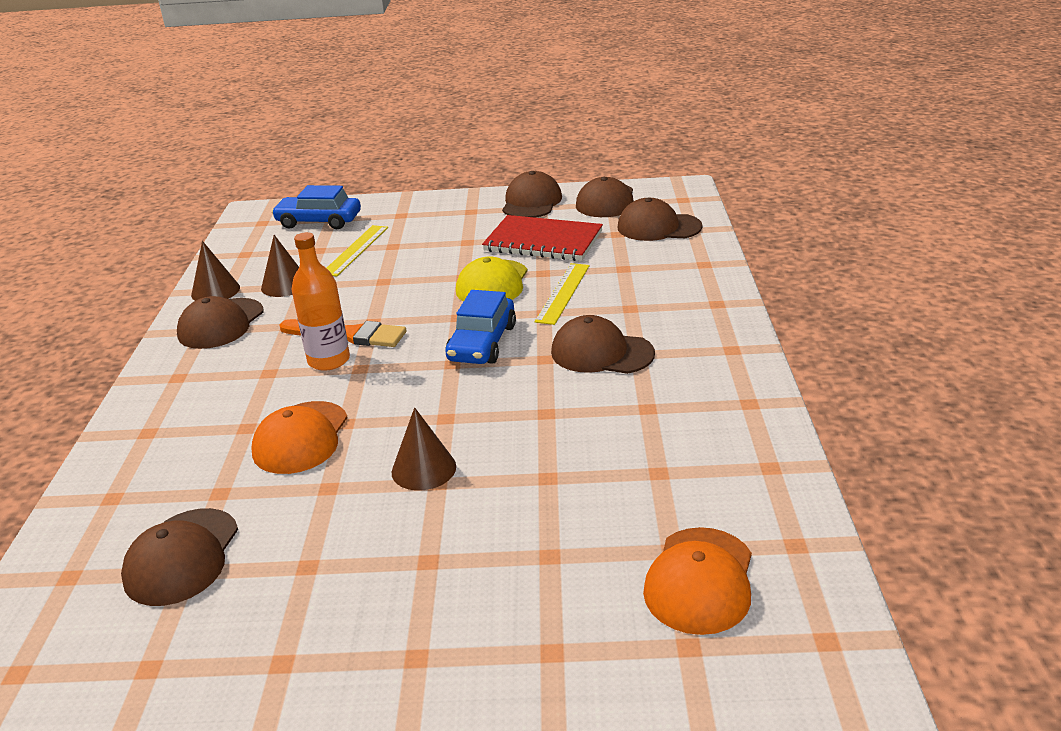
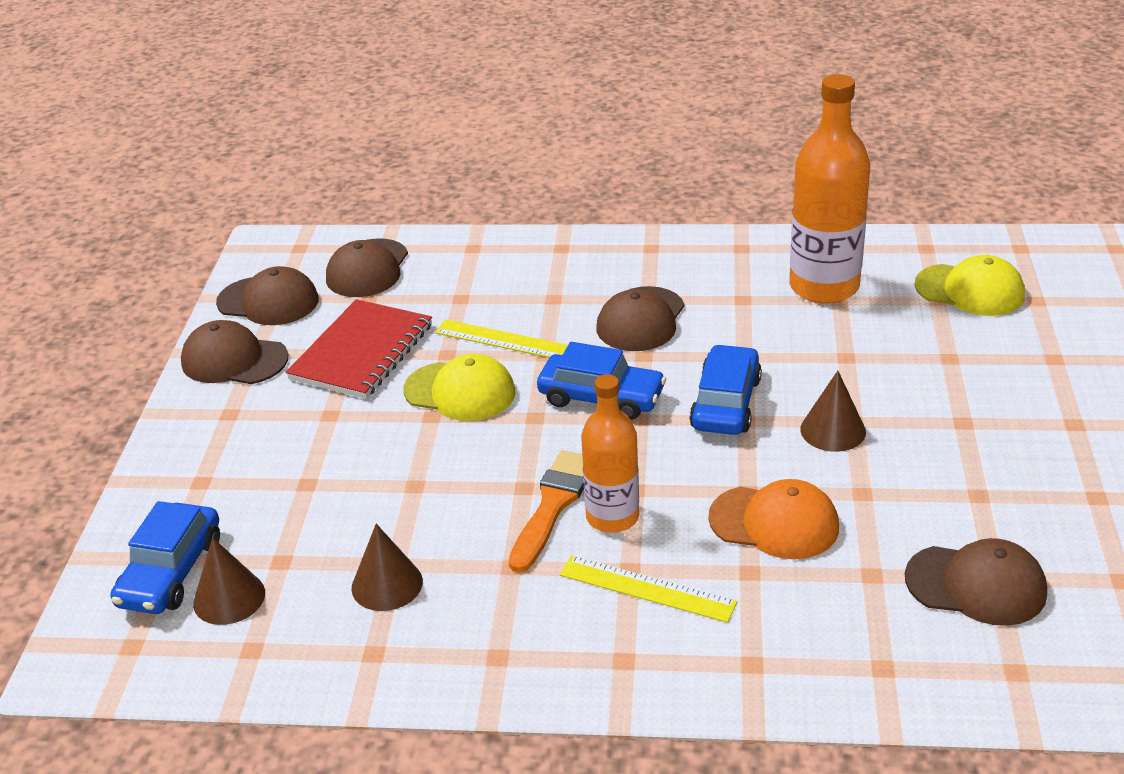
camera: 85 degrees left, 5 degrees up
brown cap [177,296,263,349] -> none
brown cone [191,241,240,301] -> brown cone moved to [193,537,265,625]
yellow ruler [327,225,388,276] -> yellow ruler moved to [560,555,737,623]
orange cap [643,527,752,635] -> yellow cap [914,255,1025,316]
none -> blue car [689,344,762,435]
none -> orange bottle [789,74,870,304]

